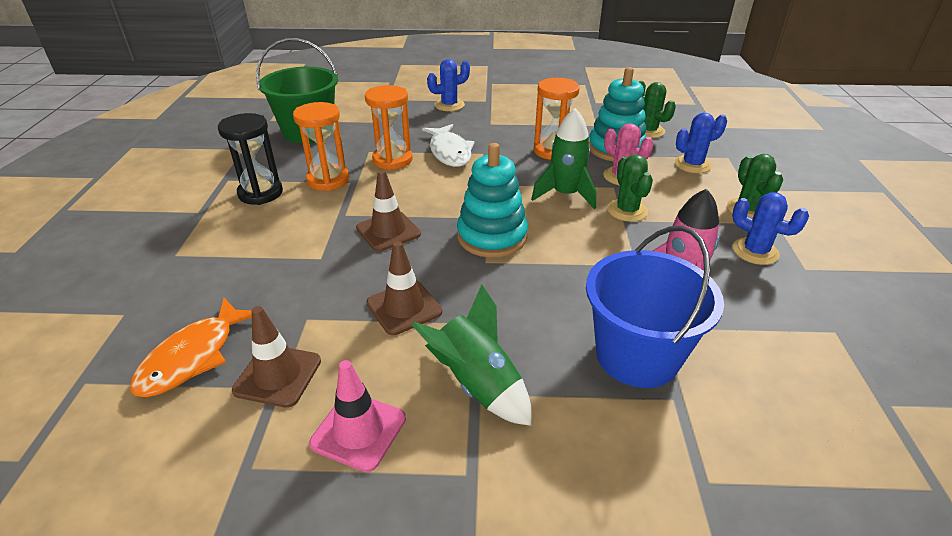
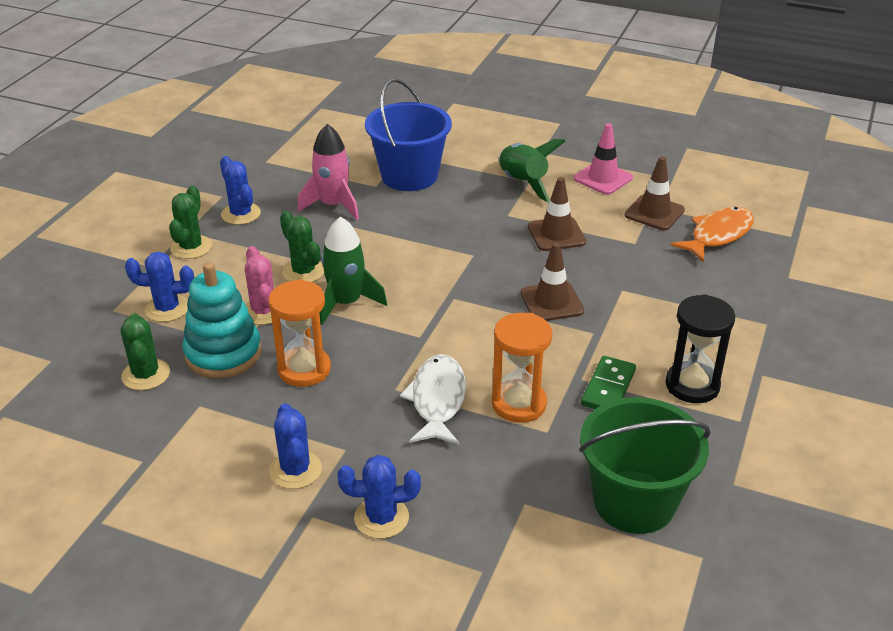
camera: 160 degrees left, 0 degrees up
orange hourglass [293,102,349,191] -> green domino [581,356,636,409]
turquoise stacking toy [457,143,528,258] -> none
green cactus [607,154,653,222] -> green cactus turned 45 degrees counterclockwise [280,211,324,282]
none -> blue cactus [269,403,322,489]

